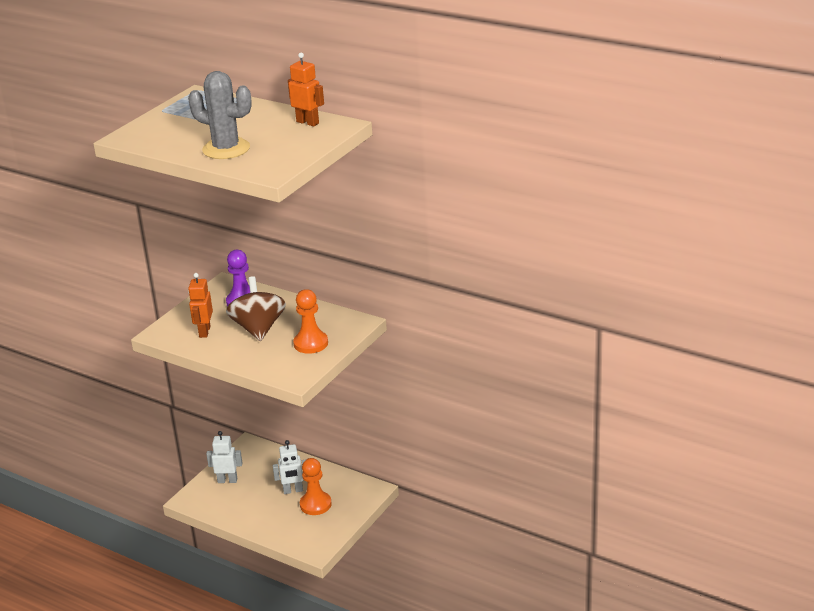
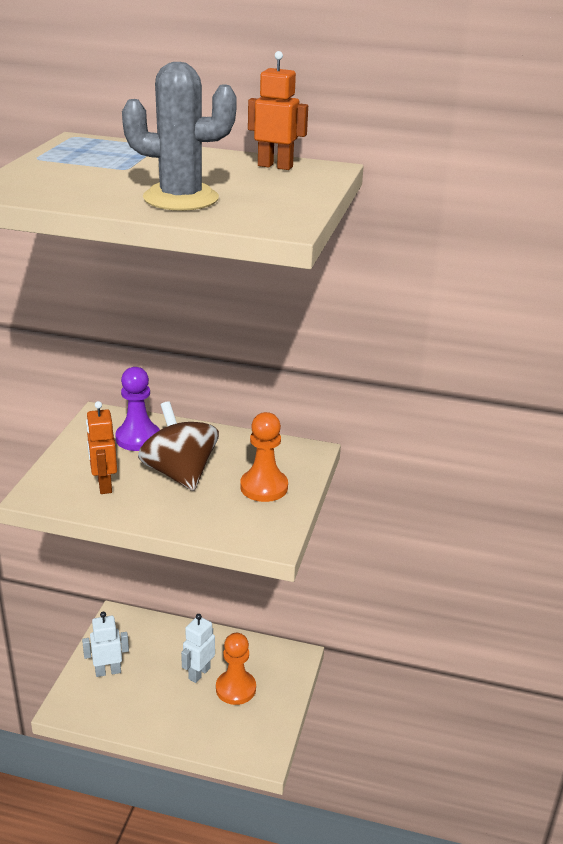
camera: 20 degrees left, 0 degrees up
white robot [273,440,305,494] -> white robot turned 150 degrees clockwise [181,614,215,683]

